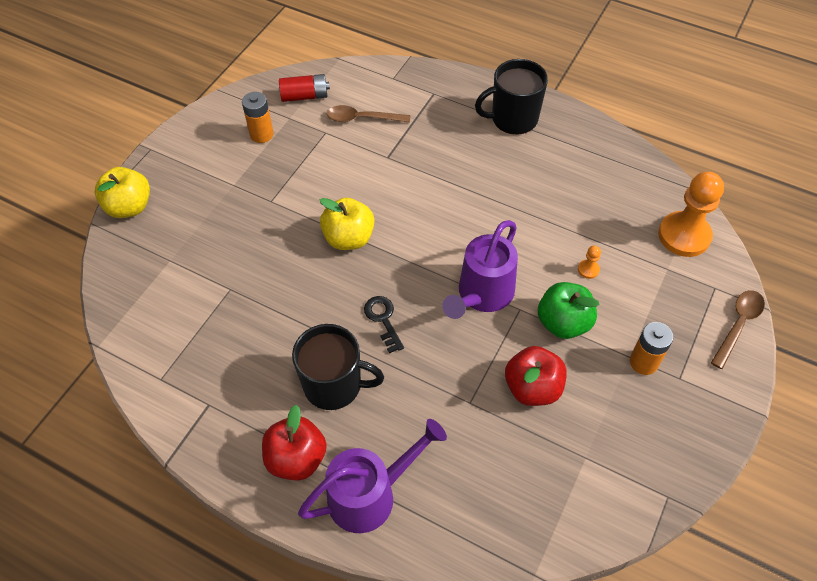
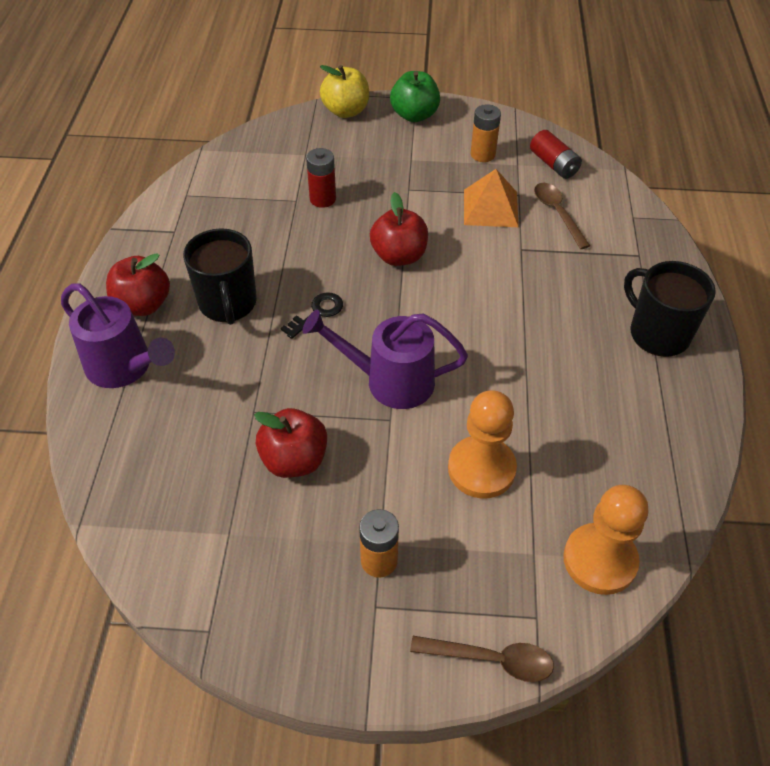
camera: 65 degrees right, 5 degrees down
yellow apple [320,198,374,250] -> red apple [370,192,428,266]
green apple [538,282,600,339] -> green apple moved to [390,71,440,122]
orange pawn [578,245,601,279] -> orange pawn [448,390,517,498], size x2.45
none -> red battery [306,148,336,208]
none -> orange pyramid [464,169,519,227]

